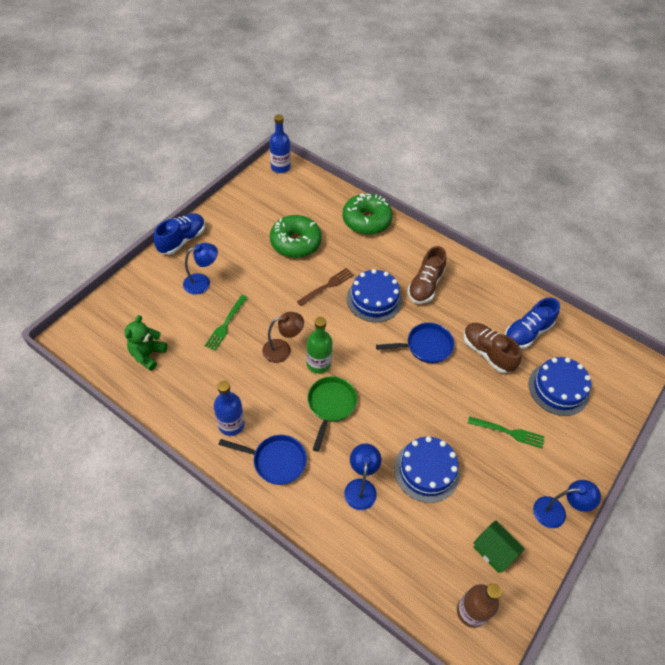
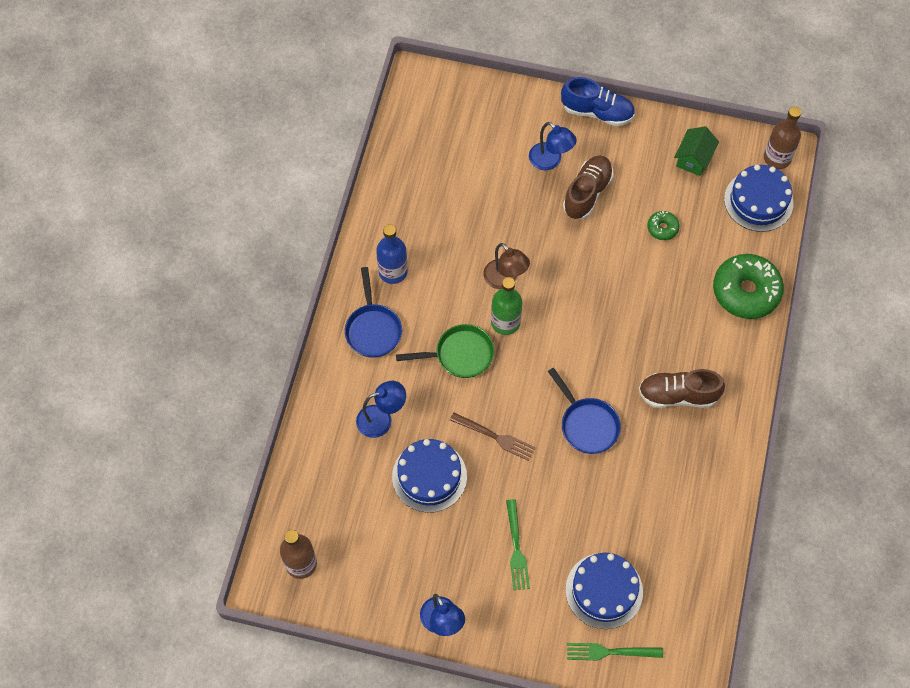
camera: 70 degrees right, 10 degrees up
green teddy bear [125,315,167,371] -> none
green fork [205,295,248,351] -> green fork moved to [567,643,663,660]
blue bottle [269,115,291,173] -> brown bottle [764,106,801,169]
green donut [270,215,322,258] -> green donut [647,211,680,240], size x0.47
brown fork [297,268,354,306] -> brown fork moved to [450,412,536,461]
blue cake [347,269,402,322] -> blue cake moved to [724,165,794,232]
brown shoe [463,323,522,373] -> brown shoe moved to [563,155,614,219]
green house [473,520,525,573] -> green house moved to [674,126,719,176]
blue shoe [504,297,560,349] -> none

